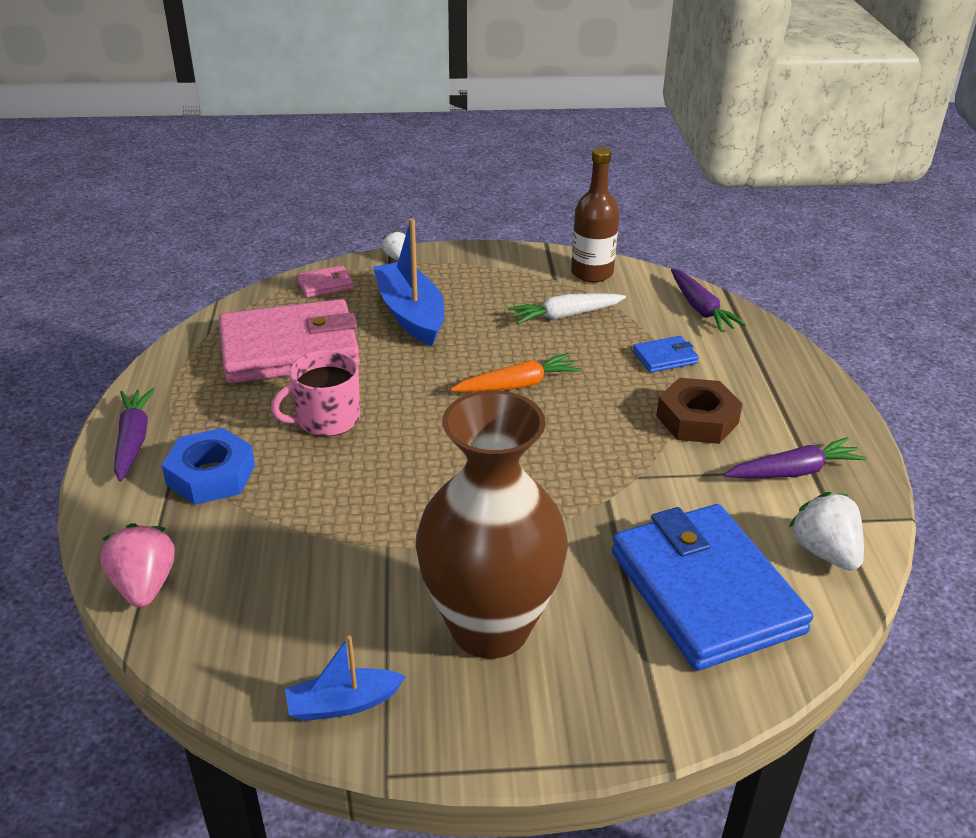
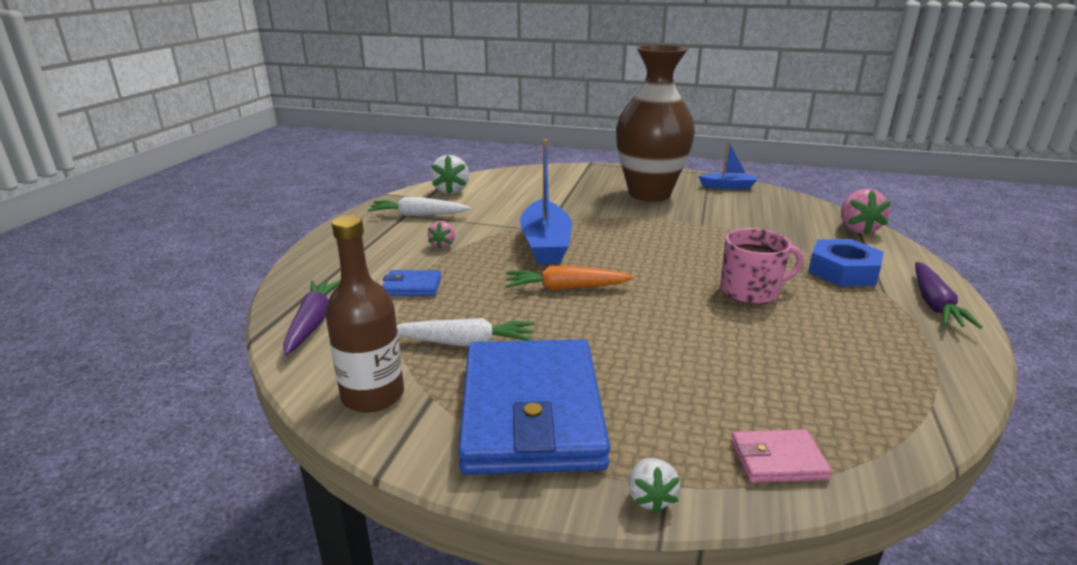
camera: 160 degrees left, 10 degrees down
pink wallet [219,299,360,383] -> none
blue boat [373,218,444,346] -> blue boat moved to [520,139,572,264]
blue wallet [612,504,813,671] -> blue wallet moved to [458,339,610,475]
brown nut [656,378,743,444] -> pink strawberry [427,221,455,249]
purple carrot [724,437,867,478] -> white carrot [368,197,471,216]

